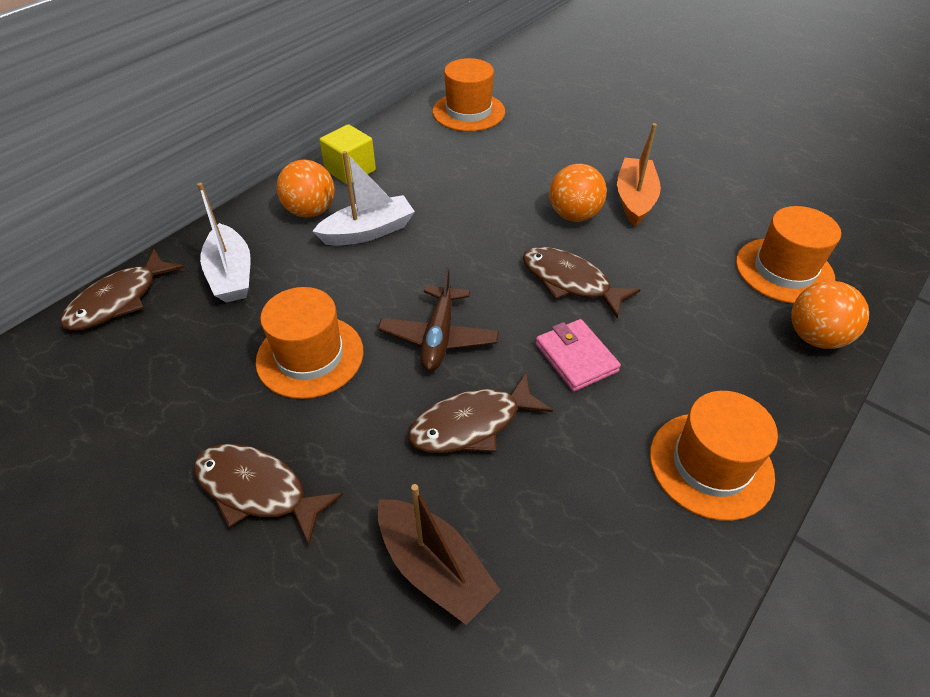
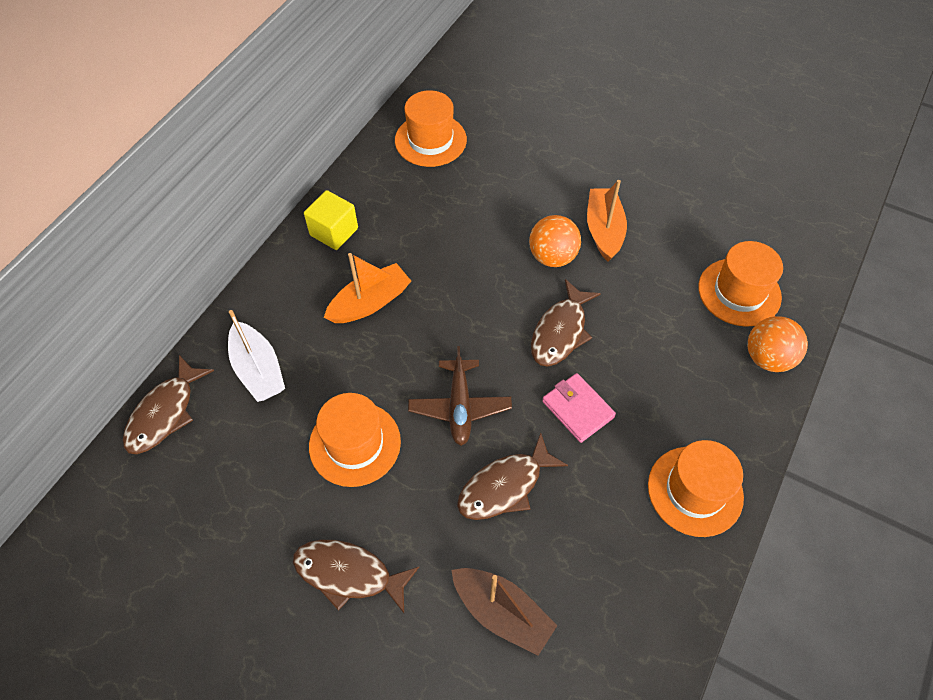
camera: 10 degrees left, 10 degrees up
orange ball [277,160,335,218] -> none
white boat [312,151,415,246] -> orange boat [324,253,411,323]
brown fish [523,247,641,319] -> brown fish turned 90 degrees counterclockwise [531,279,601,366]

